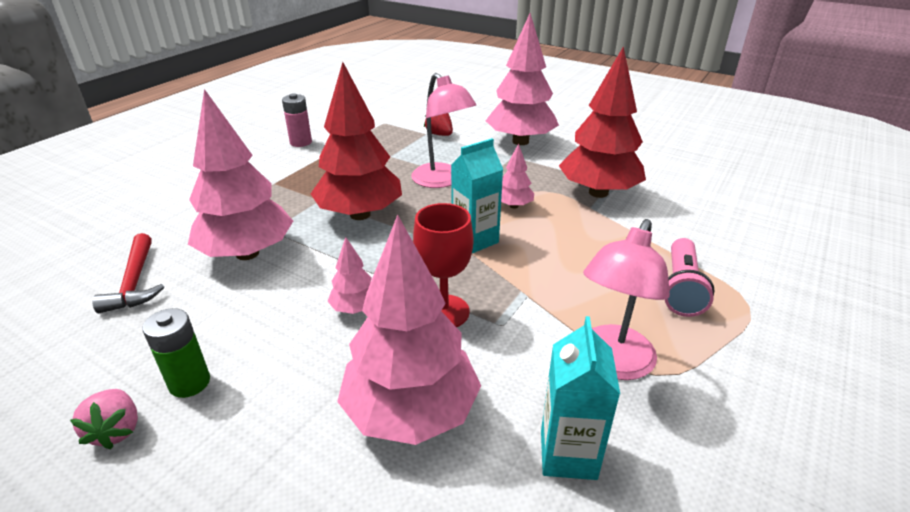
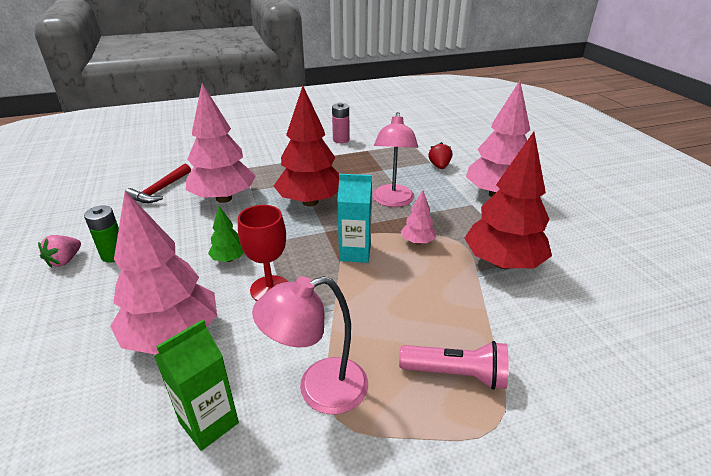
camera: 40 degrees right, 0 degrees up
pink tree [327,237,372,314] -> green tree [208,206,244,262]
turquoise carton [541,316,620,480] -> green carton [154,319,239,451]
pink flashlight [664,238,715,317] -> pink flashlight turned 135 degrees counterclockwise [399,341,509,390]

